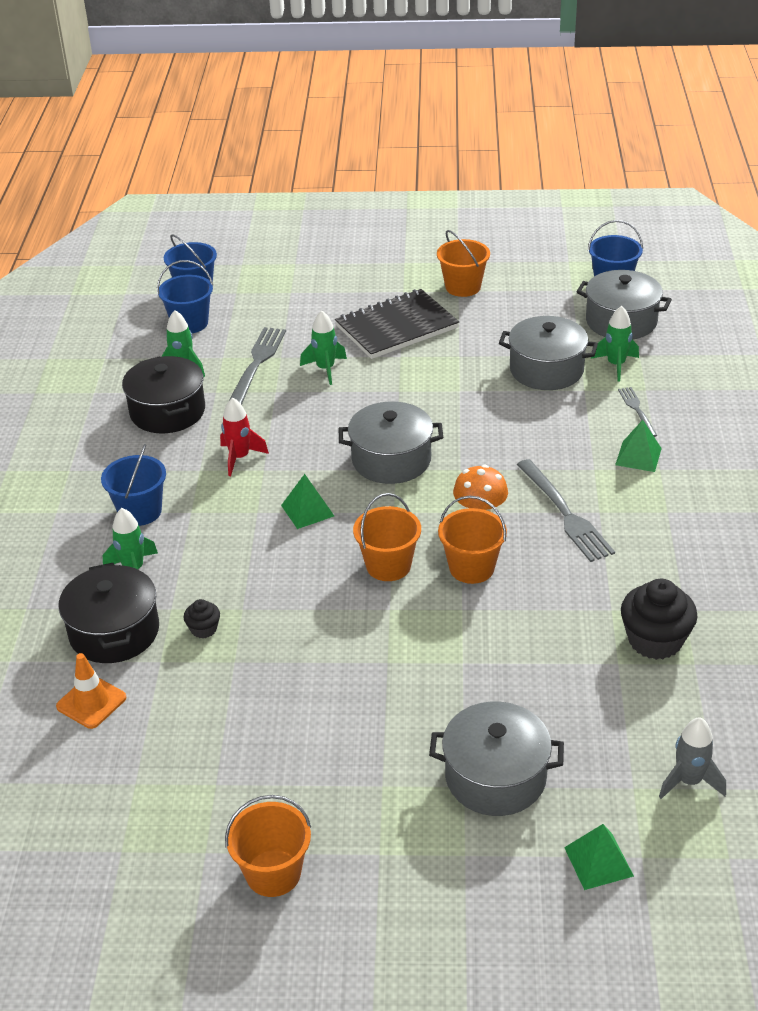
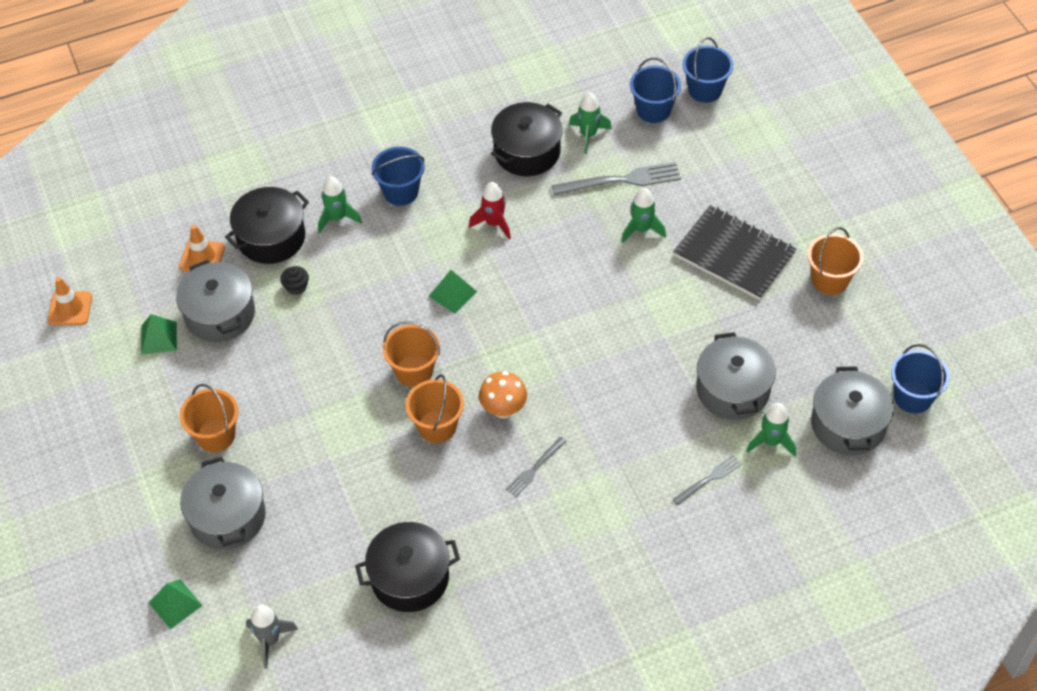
camera: 65 degrees right, 15 degrees up
orange bucket [225,795,311,897] -> orange bucket moved to [180,384,238,452]
grey pot [339,401,443,484] -> grey pot moved to [176,260,255,342]
grey fork [517,459,615,562] -> grey fork [505,437,567,497], size x0.56
green pyramid [615,420,662,472] -> green pyramid moved to [141,314,177,354]
black cupcake [621,579,698,660] -> black pot [355,522,460,612]
none -> orange traffic cone [48,277,92,325]

